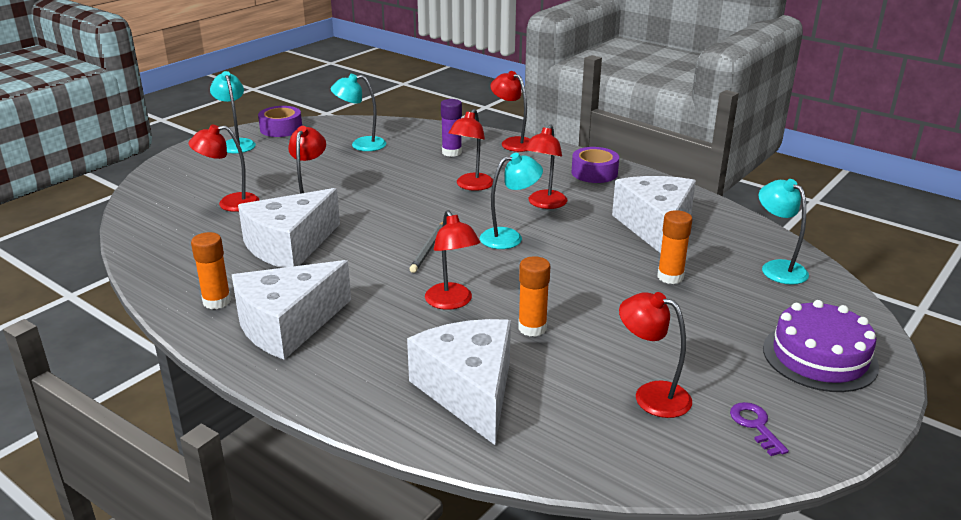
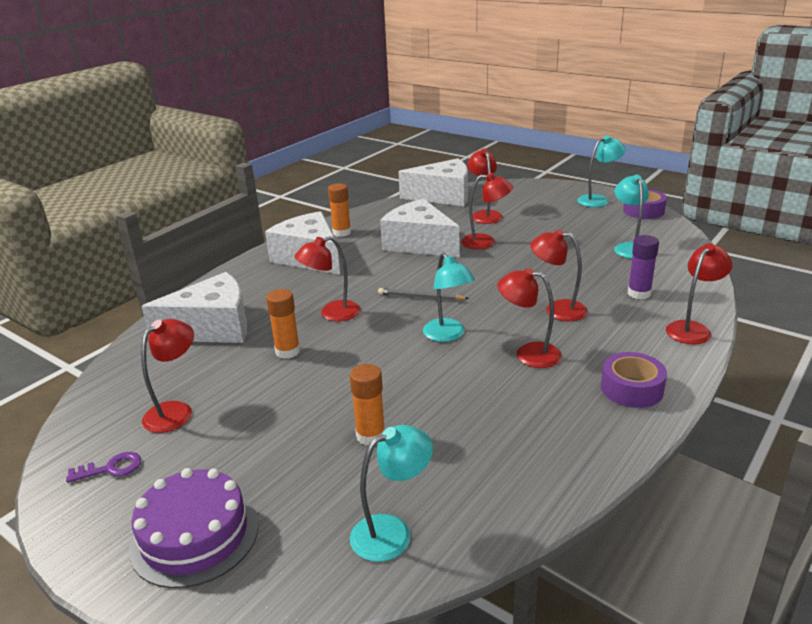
camera: 90 degrees right, 0 degrees up
white cheese [612,176,696,253] -> white cheese moved to [398,158,468,206]

